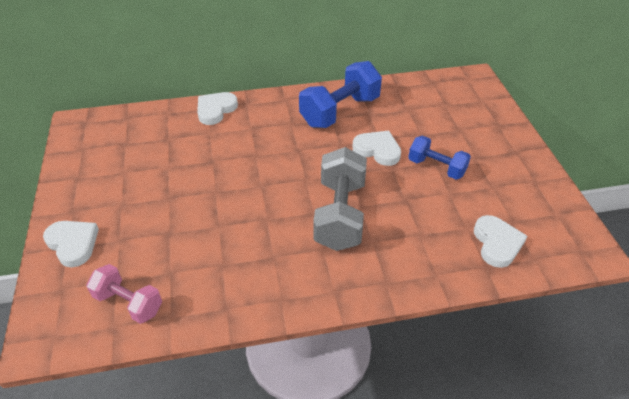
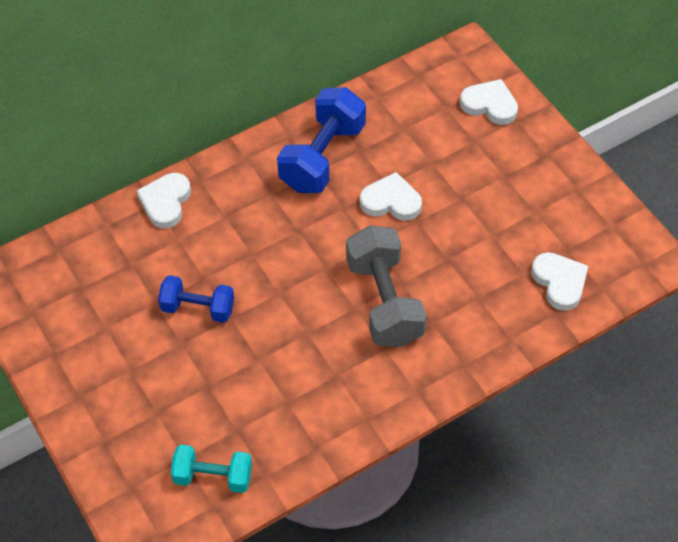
camera: 20 degrees left, 10 degrees up
white heart [43,221,99,267] -> white heart moved to [460,79,518,125]
pink dumbbell [87,264,162,324] -> turquoise dumbbell [171,445,252,493]
blue dumbbell [408,135,471,180] -> blue dumbbell moved to [158,275,234,323]

